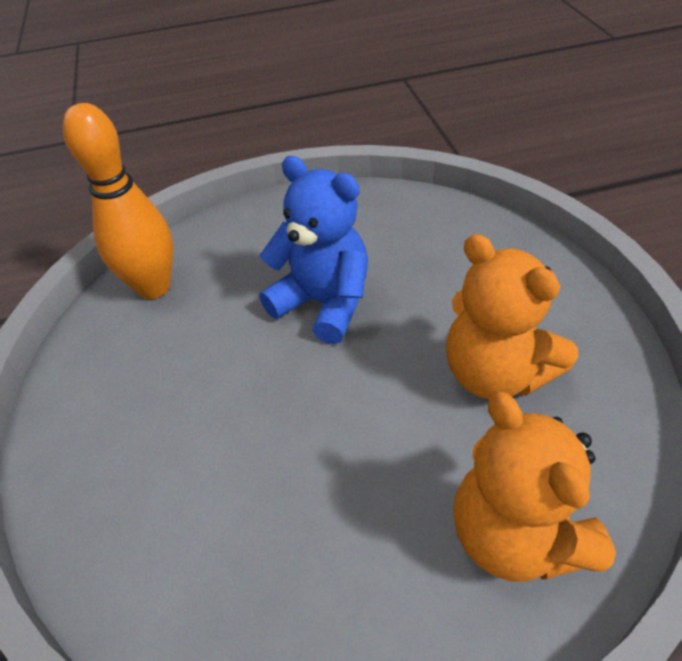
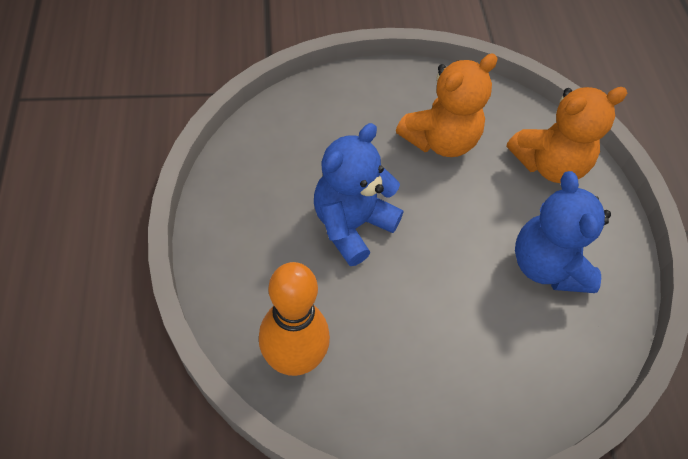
camera: 90 degrees left, 10 degrees up
none -> blue teddy bear [515,171,611,293]

